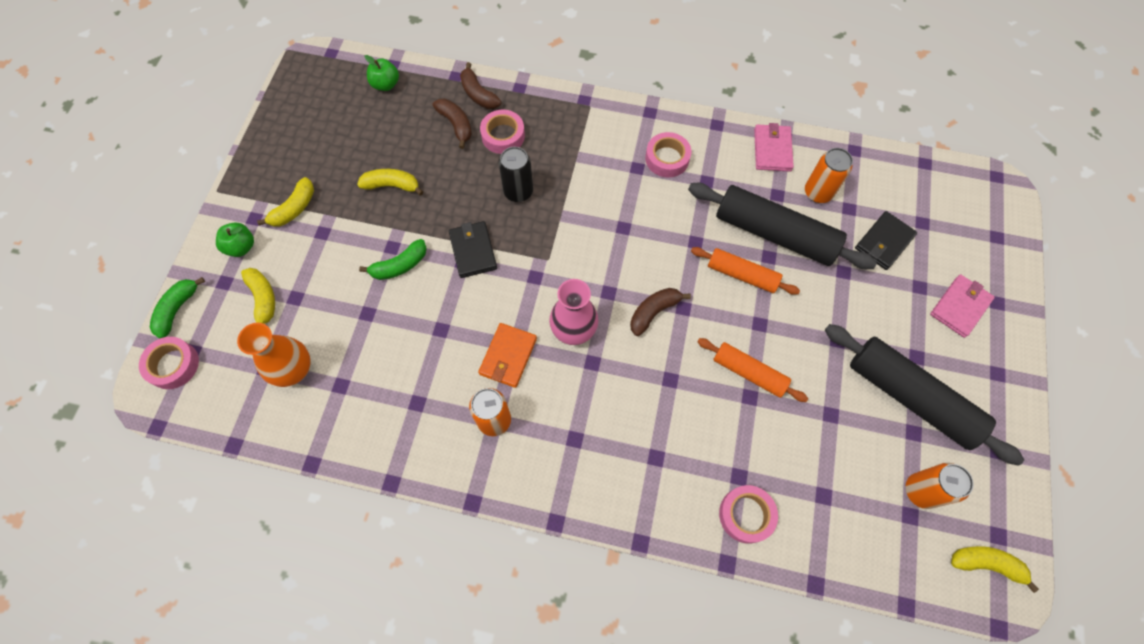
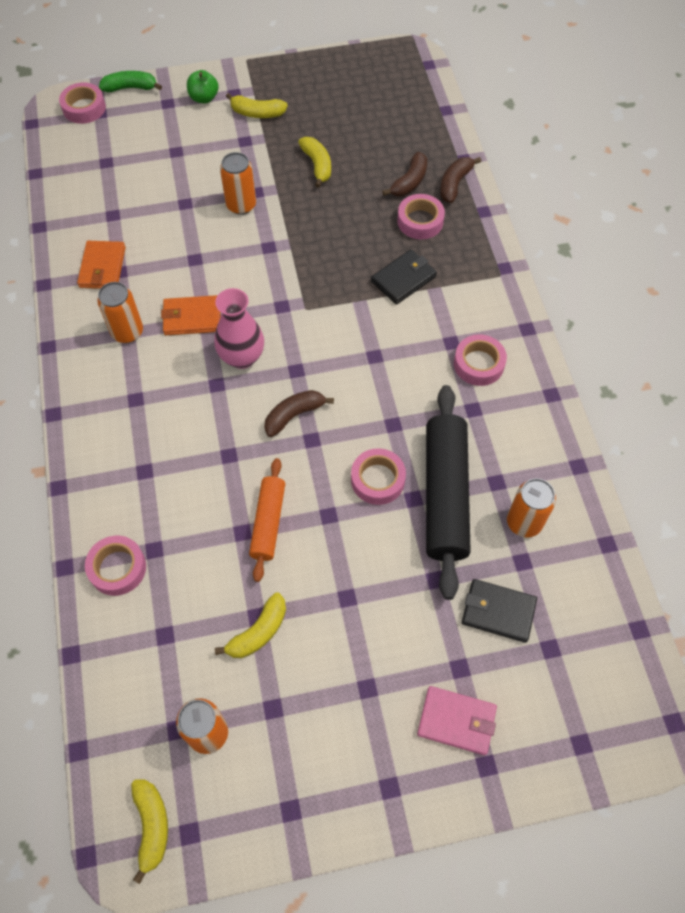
camera: 65 degrees right, 5 degrees down
orange vase [237,323,311,387] -> none
yellow banana [241,268,275,324] -> yellow banana moved to [215,592,286,658]
green banana [359,239,427,280] -> orange can [220,152,256,215]
green apple [365,55,399,91] -> none
black wallet [449,221,497,278] -> black wallet moved to [371,249,437,305]
black can [499,147,533,202] -> none
brown banana [630,288,691,336] -> brown banana turned 60 degrees counterclockwise [264,390,334,437]
orange rolling pin [691,247,800,295] -> pink tape [351,448,406,505]
pink wallet [754,123,794,172] -> none
black rolling pin [825,324,1024,466] -> none
none -> orange wallet [77,241,126,289]

